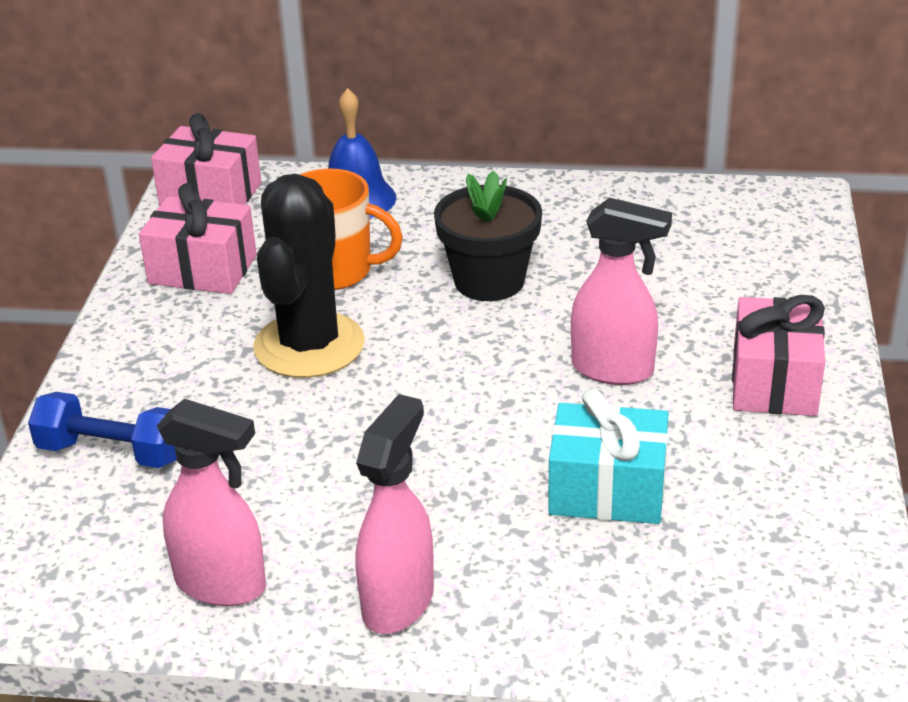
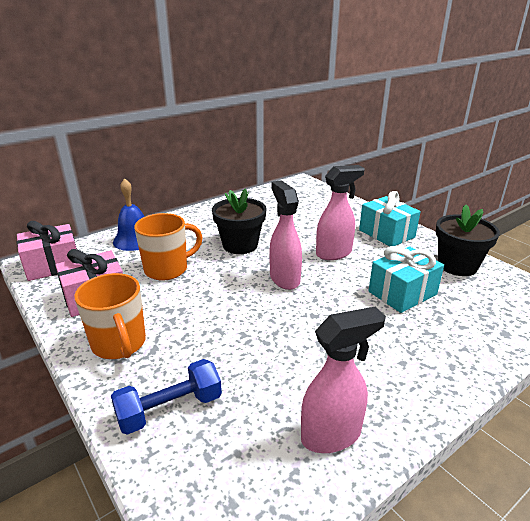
camera: 45 degrees left, 5 degrees down
black cactus [253,174,365,378] -> none
pink spray bottle [356,394,434,634] -> pink spray bottle moved to [269,180,302,290]
pink gift [732,295,825,416] -> turquoise gift [359,191,420,246]
none -> orange mug [74,273,146,359]
none -> black flower pot [436,205,500,276]

